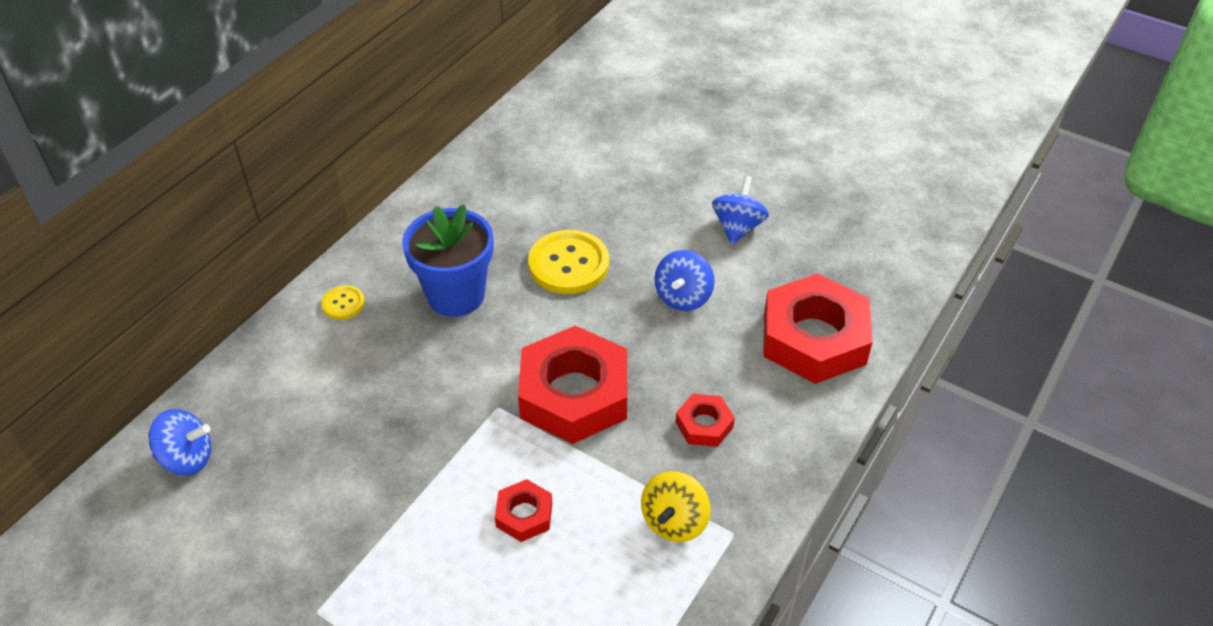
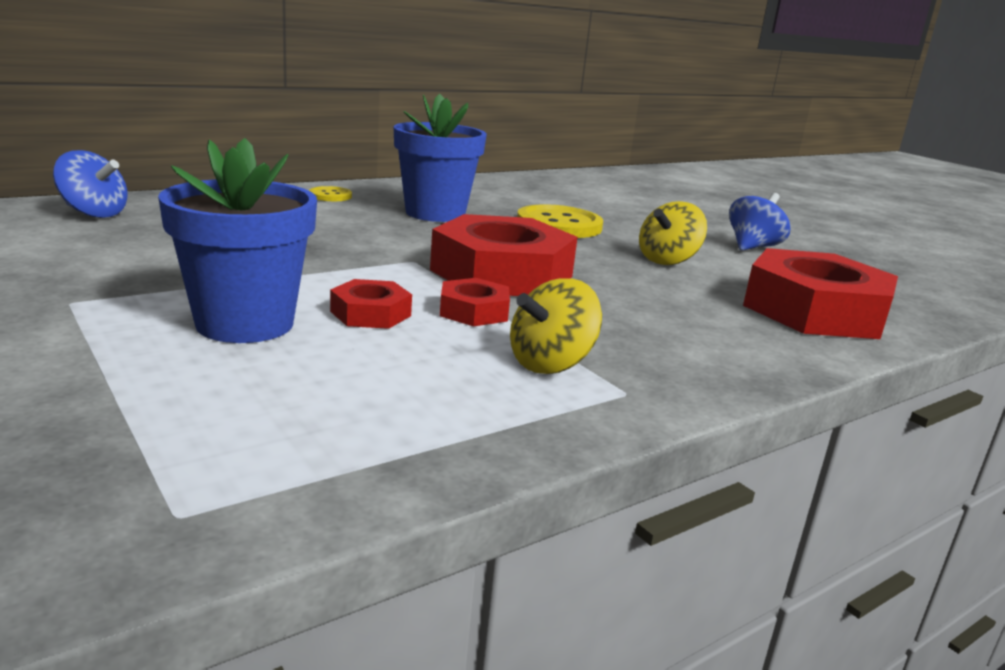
camera: 20 degrees right, 25 degrees down
blue spinning top [655,250,715,311] -> yellow spinning top [639,201,707,265]
red nut [676,394,735,447] -> red nut moved to [440,278,510,327]
none -> blue flower pot [158,138,317,343]

